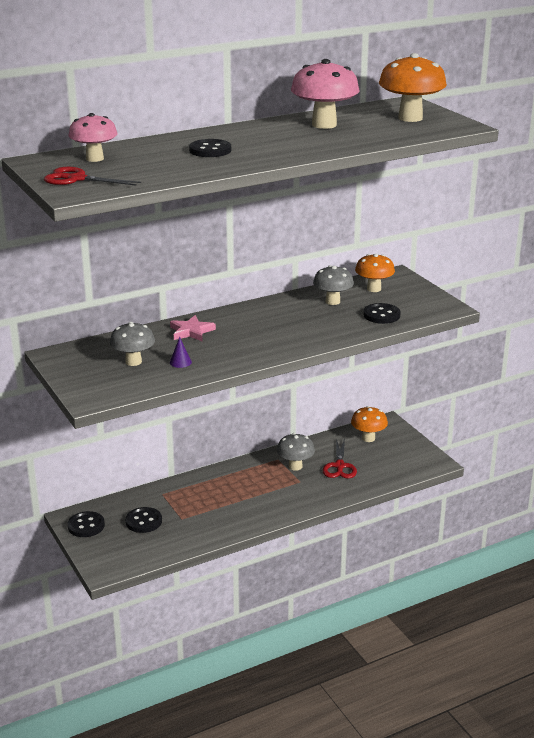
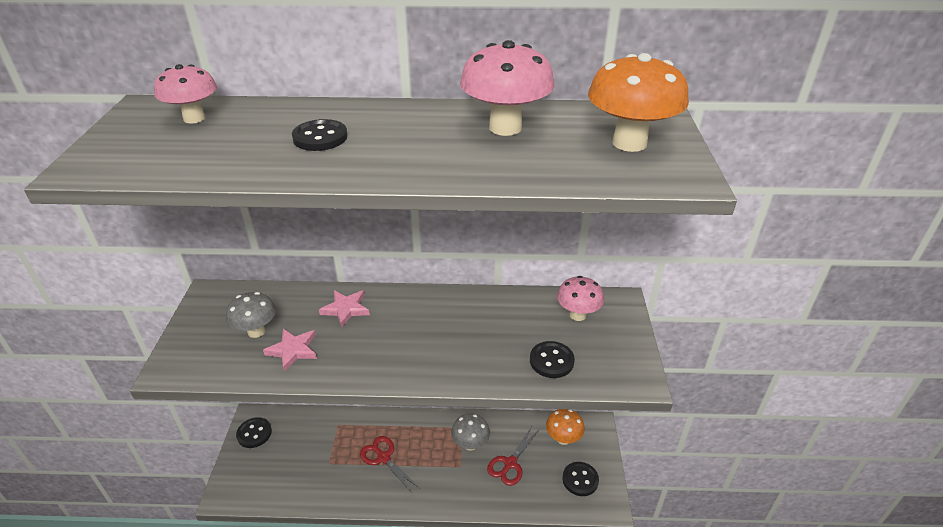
camera: 30 degrees right, 10 degrees up
red scissors [44,167,141,186] -> red scissors moved to [360,436,419,493]
black button [125,507,162,533] -> black button moved to [562,462,599,496]
purple cone [170,337,192,368] -> pink star [263,328,317,372]
grey mushroom [313,265,354,305] -> none
orange mushroom [355,254,395,292] -> pink mushroom [557,276,604,321]

